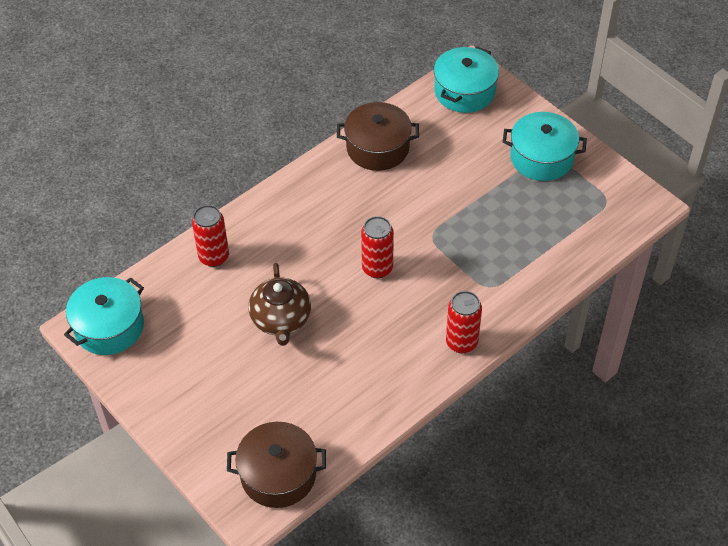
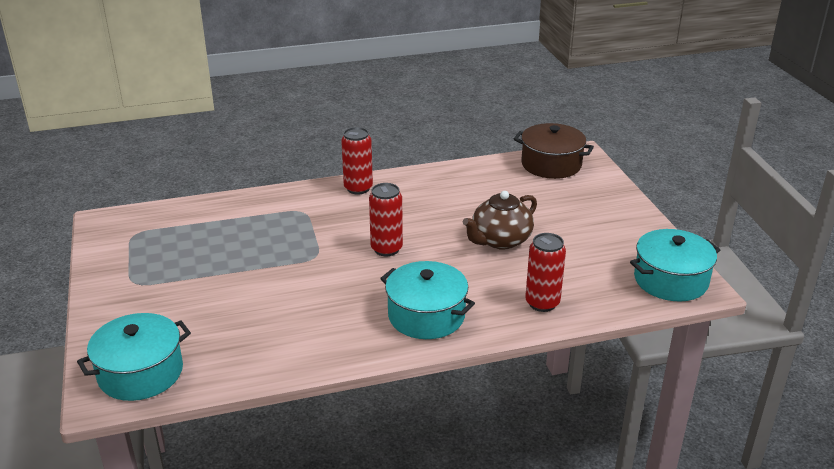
camera: 155 degrees left, 20 degrees down
brown teapot [248,263,311,346] -> brown teapot turned 150 degrees counterclockwise [463,191,537,250]
brown pot [337,102,419,171] -> none
turquoise pot [502,112,587,181] -> turquoise pot moved to [380,261,475,339]

